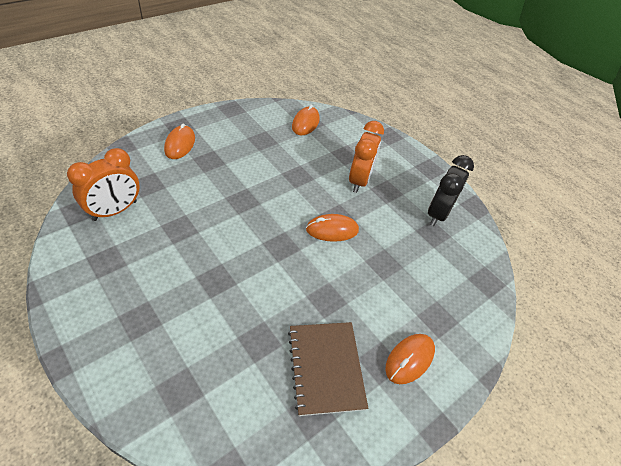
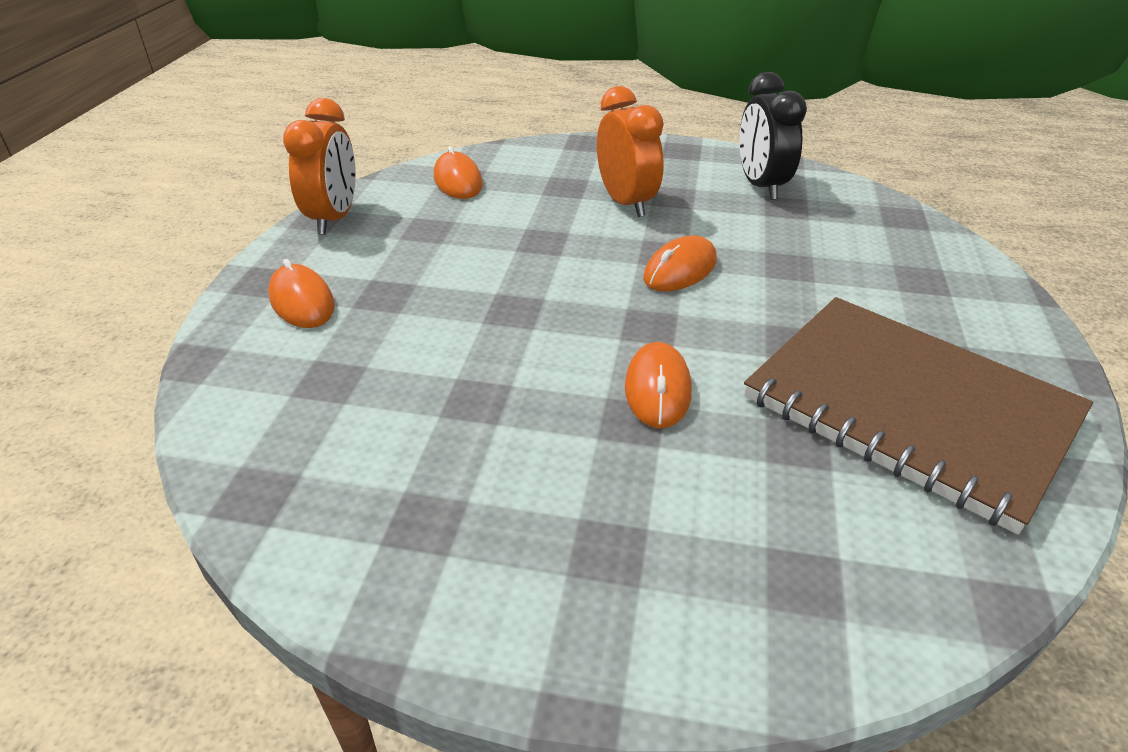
camera: 35 degrees left, 10 degrees down
orange clock [67,148,140,221] -> orange clock moved to [283,98,356,235]
brown notebook [288,322,368,416] -> brown notebook [744,297,1093,535], size x1.67
orange mouse [385,334,435,384] -> orange mouse moved to [625,342,692,429]

